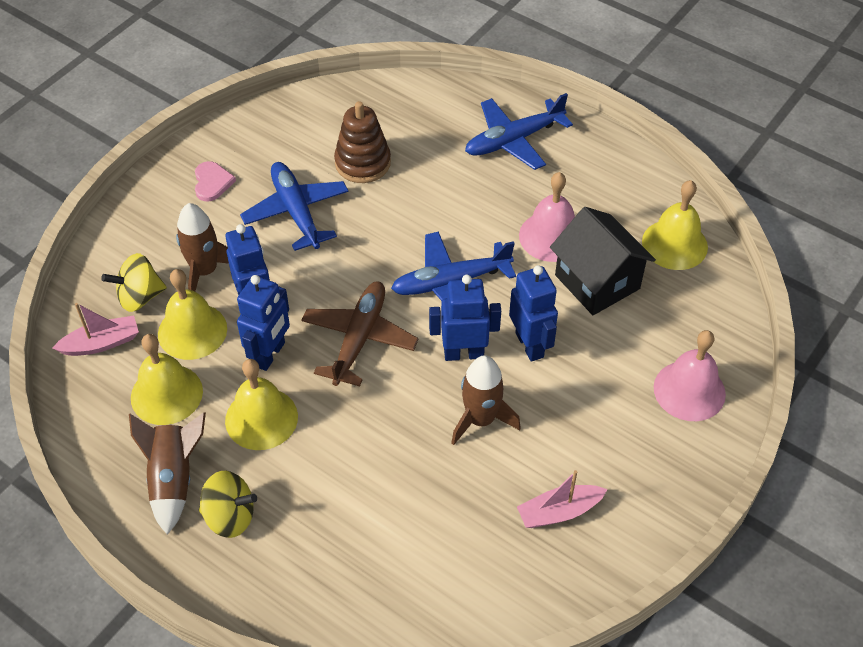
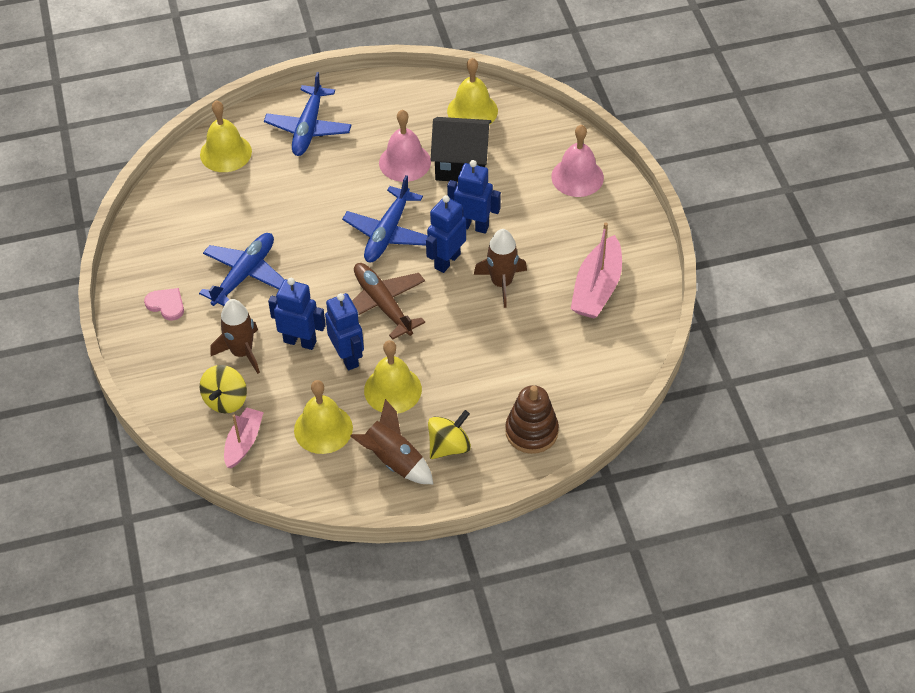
camera: 50 degrees left, 0 degrees up
yellow bell [158,269,227,360] -> yellow bell moved to [200,100,252,172]
blue plane [240,162,349,251] -> blue plane turned 105 degrees clockwise [199,233,285,306]
brown stacking toy [334,101,391,183] -> brown stacking toy moved to [505,385,559,454]
pink boat [517,470,608,528] -> pink boat [571,222,622,318], size x1.57

